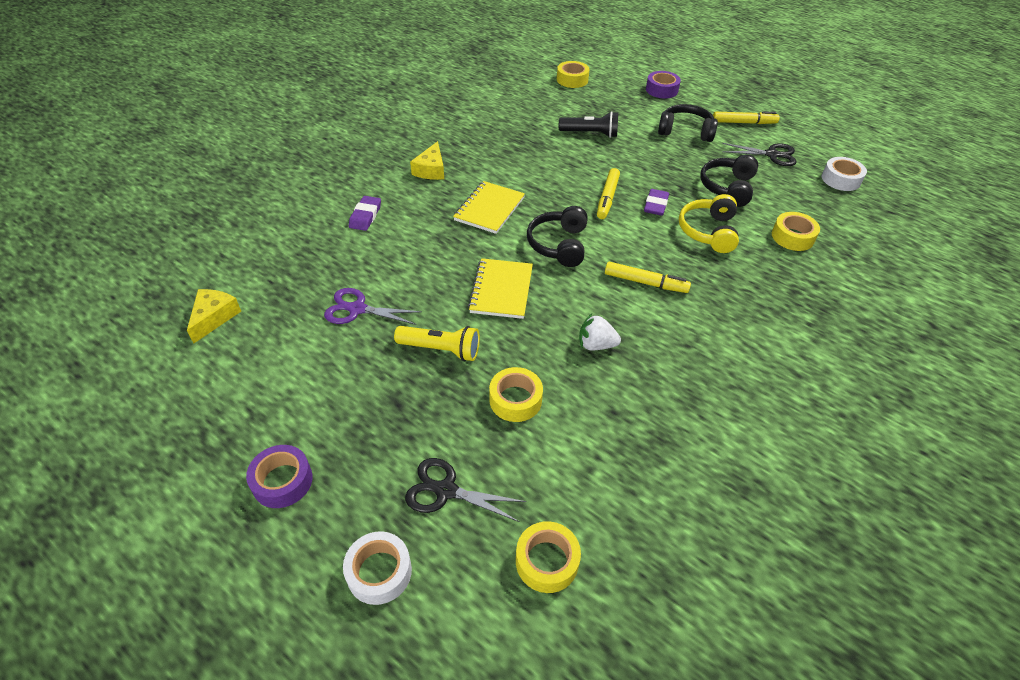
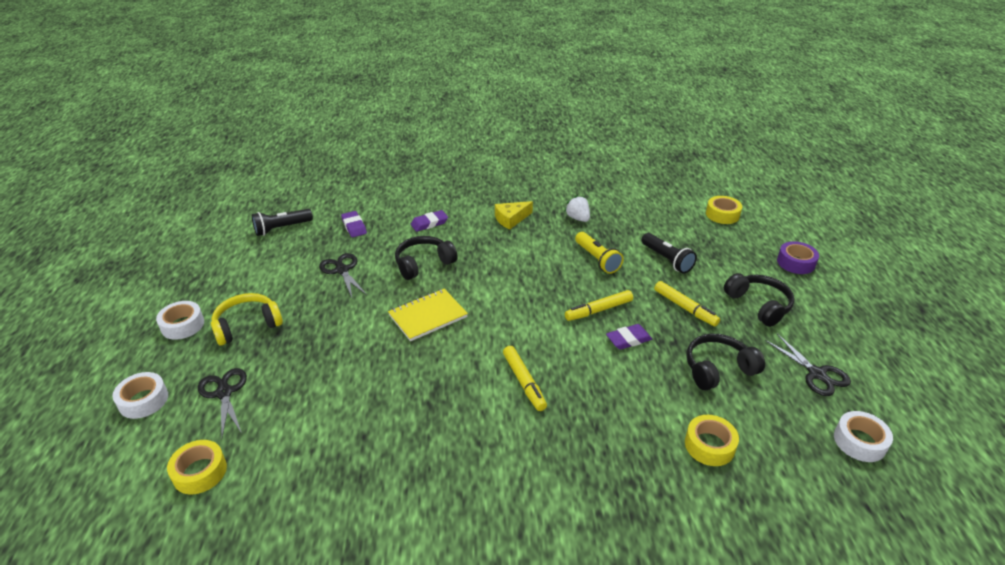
camera: 50 degrees right, 10 degrees down
yellow cheese [187,289,241,343] -> black flashlight [252,209,313,236]
purple tape [246,445,312,508] -> white tape [156,301,204,340]
purple scissors [324,288,422,325] -> black scissors [319,253,367,297]
yellow flashlight [394,326,480,361] -> yellow flashlight moved to [575,232,623,274]
yellow notebook [453,181,525,234] -> none
yellow tape [489,367,543,422] -> none
black headphones [527,206,588,267] -> black headphones moved to [395,236,458,280]
white strawberry [579,313,621,351] -> white strawberry moved to [564,195,590,222]
yellow headphones [679,194,739,253] -> yellow headphones moved to [211,293,283,345]
yellow marker [713,111,780,124] -> yellow marker moved to [654,281,720,326]
none -> purple eraser [341,211,367,237]

